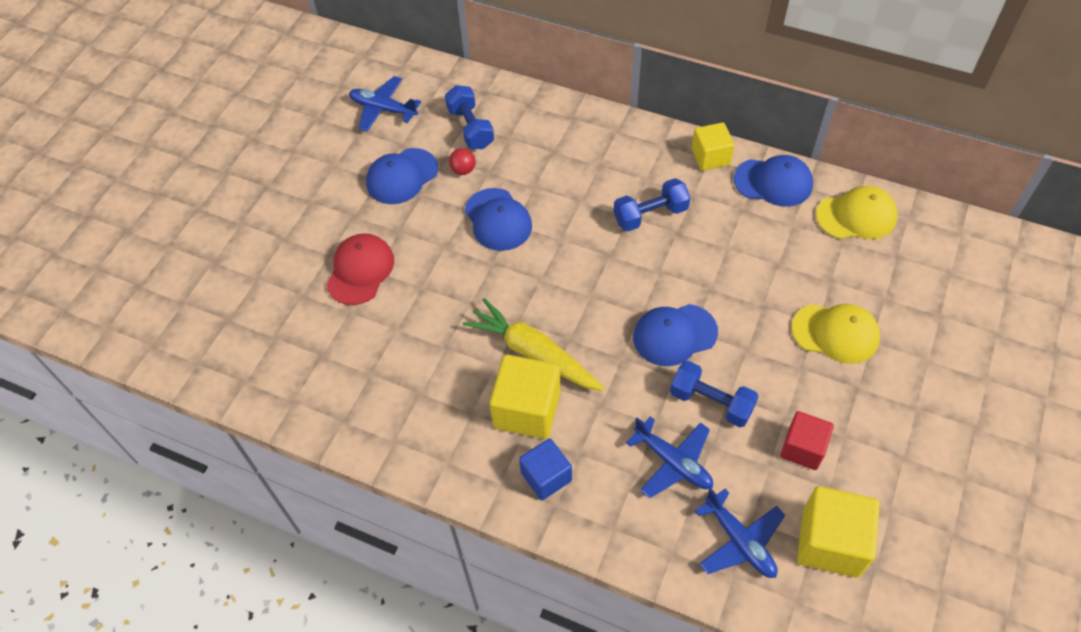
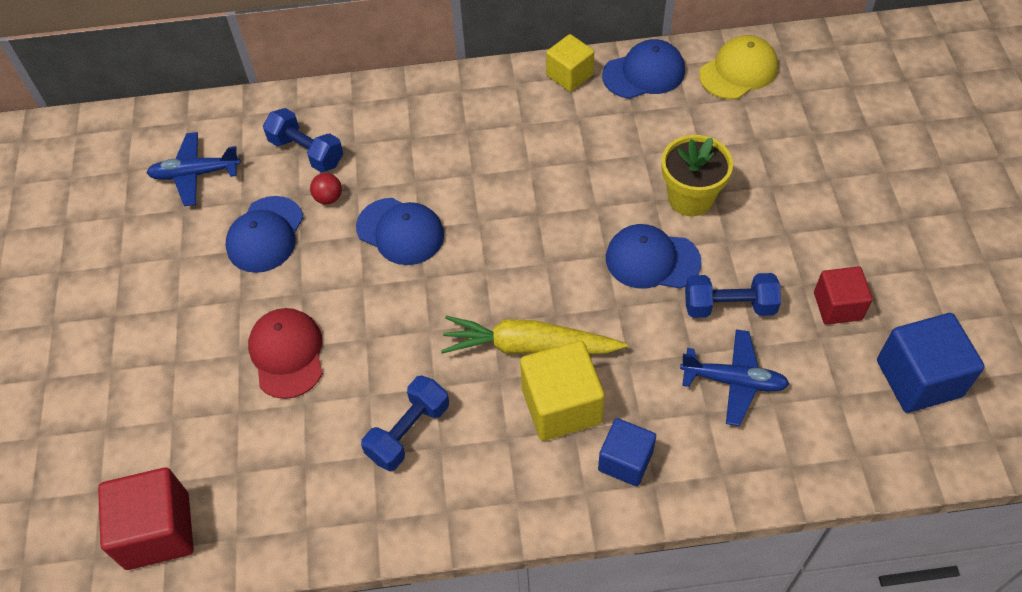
camera: 30 degrees left, 0 degrees up
blue dumbbell [614,178,691,231] -> blue dumbbell moved to [361,376,449,471]
blue cap [633,304,718,366] -> blue cap turned 60 degrees clockwise [606,224,702,289]
blue plane [695,488,785,578] -> none
yellow cap [792,304,880,364] -> none
yellow cube [797,486,880,578] -> blue cube [877,313,985,413]
none -> red cube [98,468,194,570]
none -> yellow flower pot [661,135,733,216]

